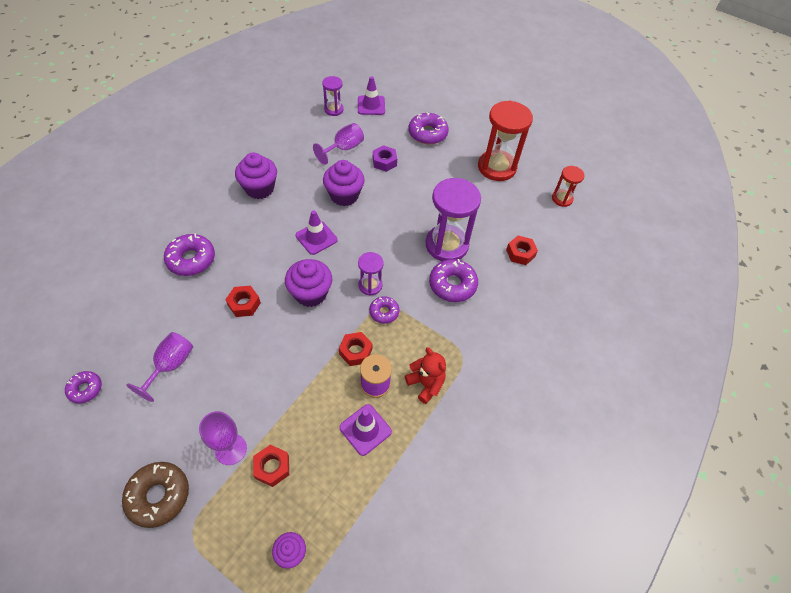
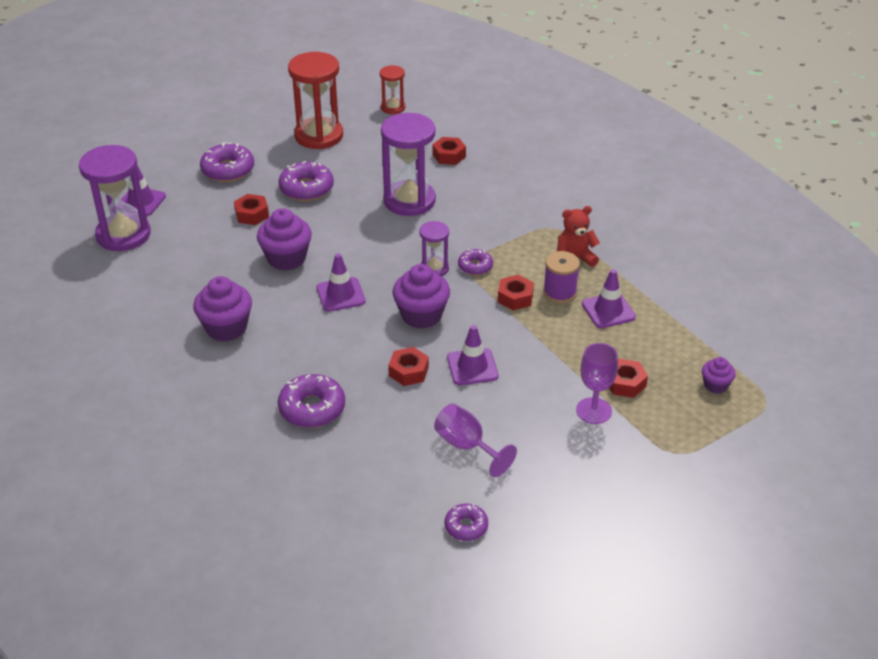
camera: 65 degrees left, 15 degrees down
brown donut [122,462,189,528] -> none
purple goblet [313,123,364,165] -> none
purple hourglass [322,76,344,116] -> purple hourglass [79,145,151,251], size x1.91
purple nut [373,145,397,172] -> red nut [234,194,269,225]
purple donut [429,259,478,302] -> purple donut moved to [278,161,334,201]
none -> purple traffic cone [447,325,498,385]

